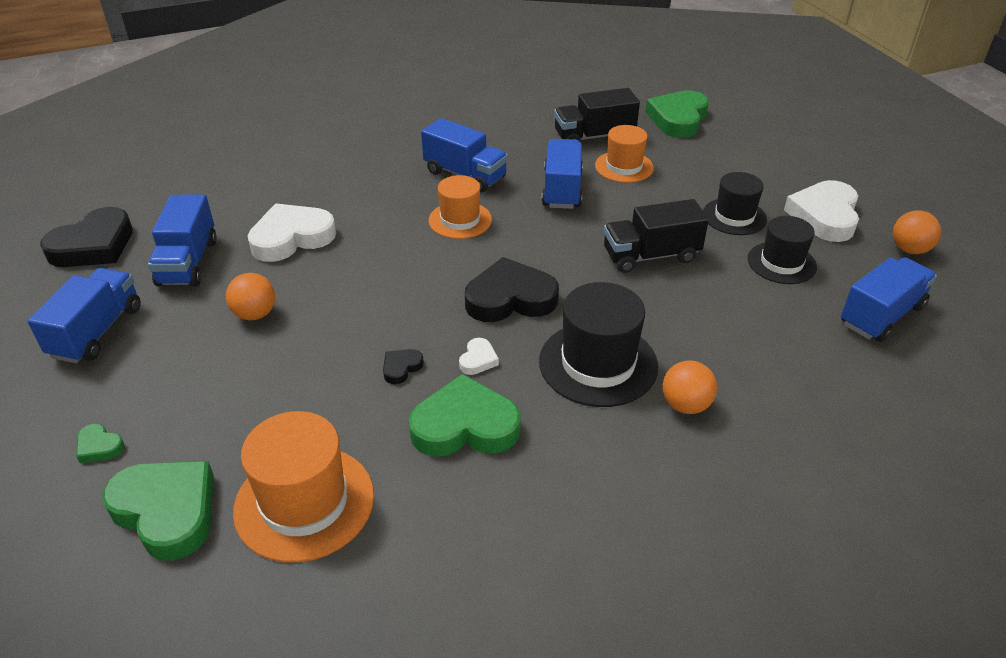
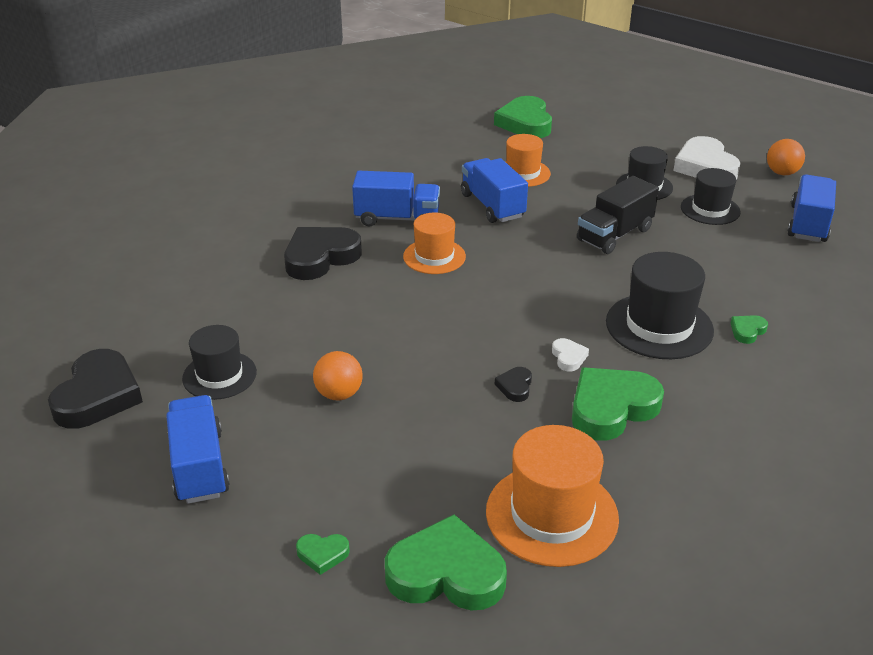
camera: 30 degrees left, 5 degrees down
blue truck [148,194,217,287] -> black hat [182,325,257,400]
white heart [247,203,336,262] -> none
black heart [465,257,559,322] -> black heart moved to [284,227,362,280]
black truck [554,88,640,142] -> none
orange ball [663,360,717,414] -> green heart [731,315,768,344]

